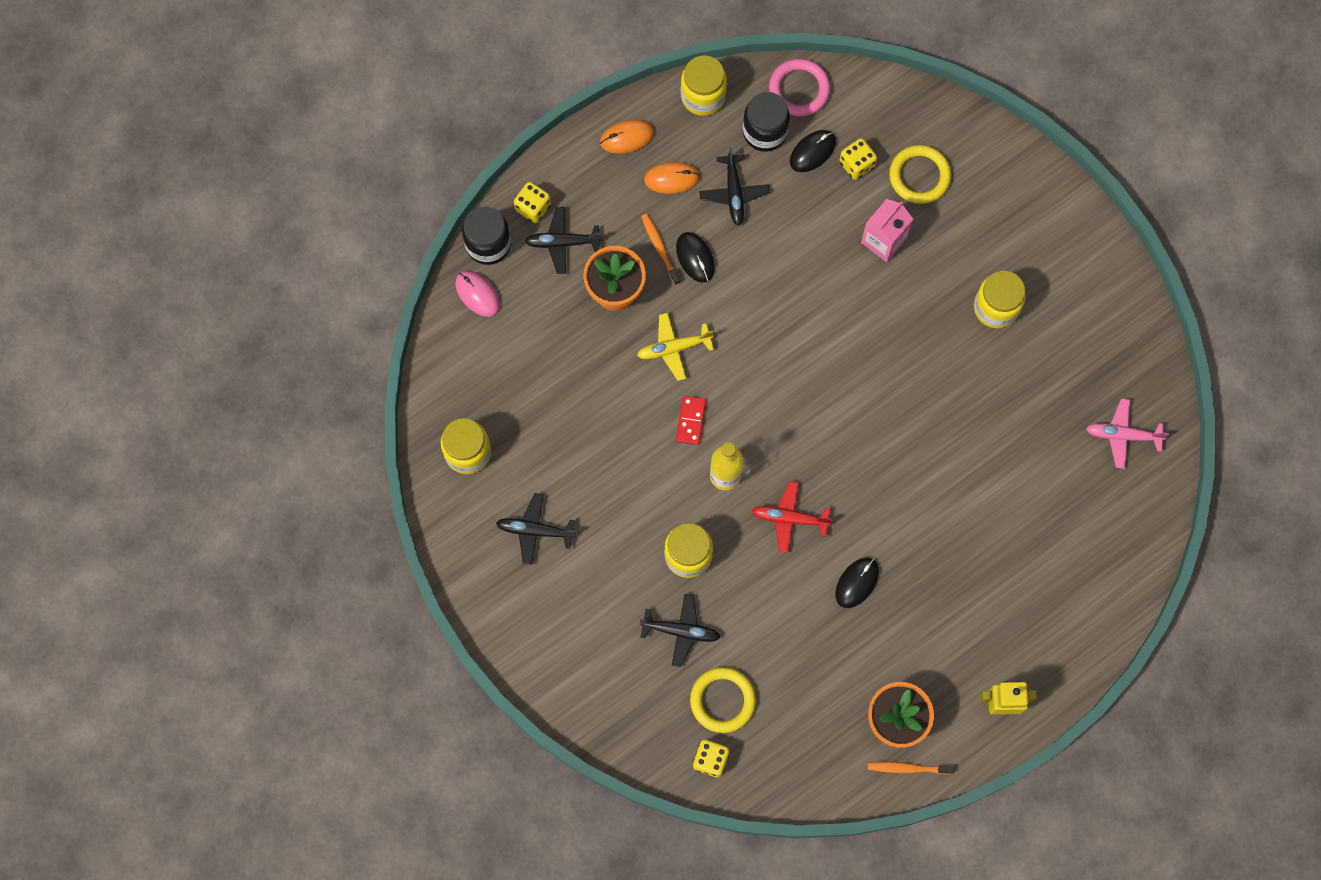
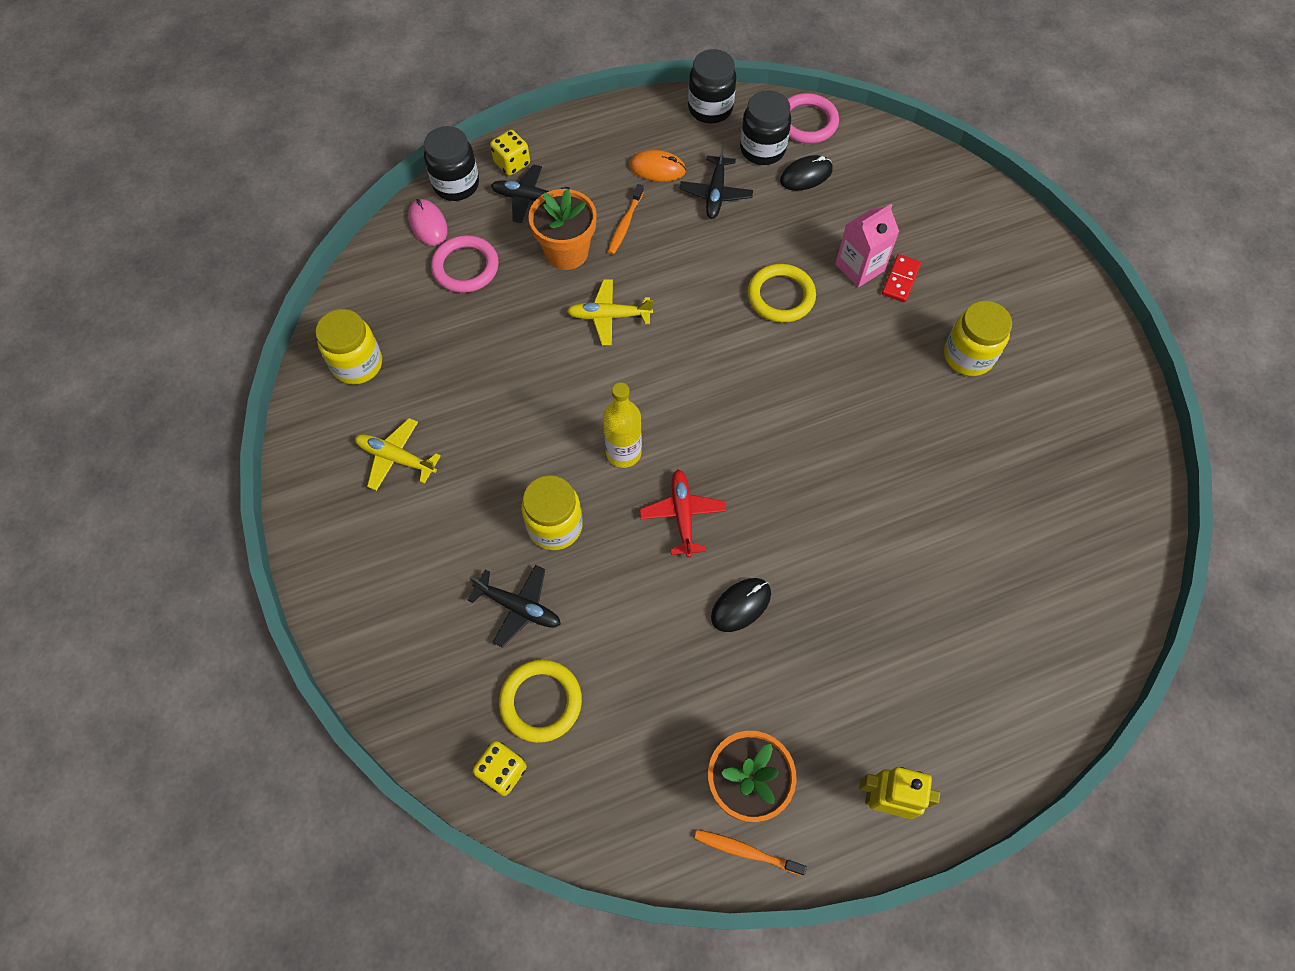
camera: 15 degrees right, 10 degrees down
black plane [496,493,576,565] -> yellow plane [355,418,441,491]
orange mouse [600,120,654,154] -> none
orange toothbrush [641,214,681,285] -> orange toothbrush turned 150 degrees counterclockwise [608,184,644,255]
black mouse [676,232,715,283] -> none
red domino [676,396,706,445] -> red domino moved to [882,254,921,302]
yellow jar [681,55,727,116] -> black jar [688,49,736,123]
red plane [752,481,833,553] -> red plane turned 60 degrees clockwise [640,470,726,558]
yellow dice [839,138,877,180] -> none
yellow ring [889,145,951,204] -> yellow ring moved to [747,264,816,323]
pink plane [1086,398,1169,469] -> none
none -> pink ring [431,235,499,293]

